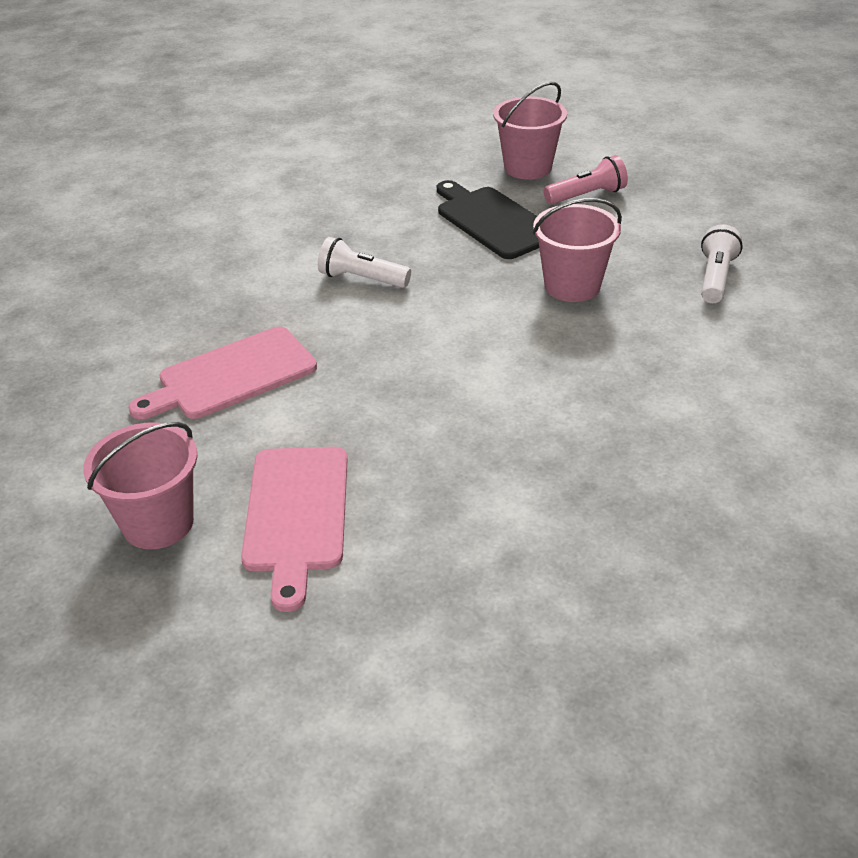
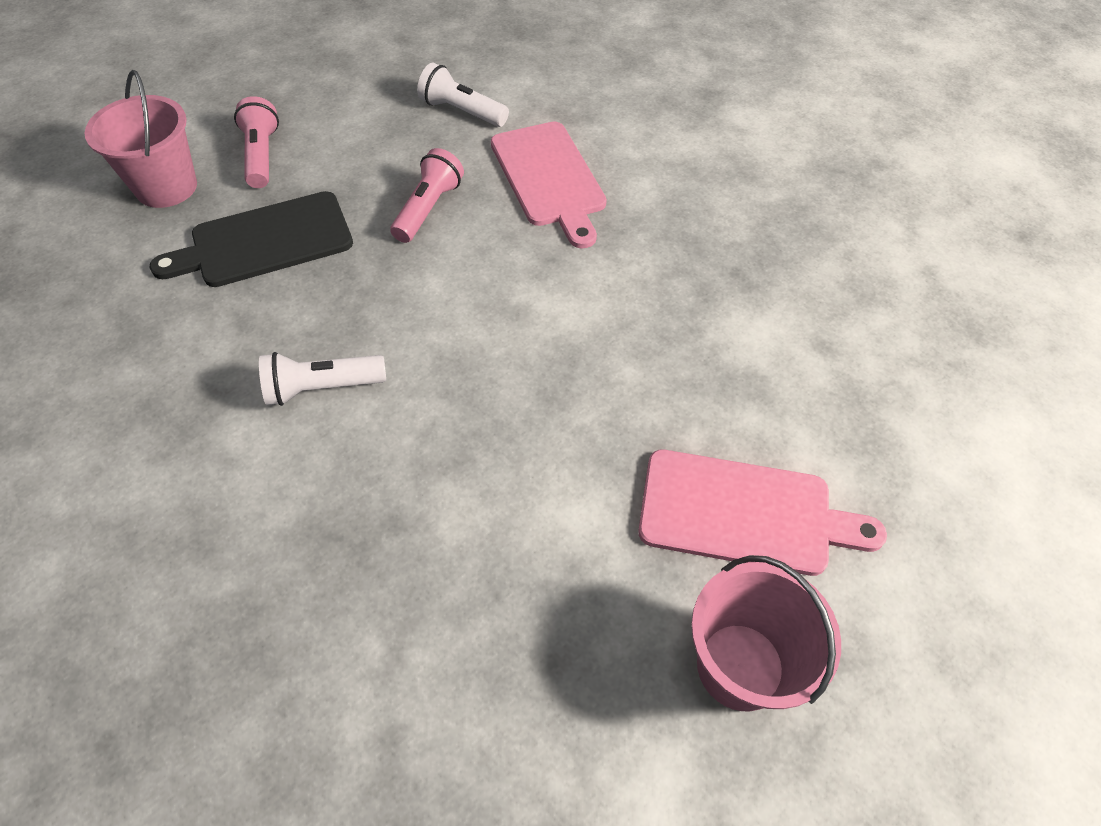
camera: 80 degrees left, 15 degrees up
pink cutting board [128,327,317,419] -> pink cutting board moved to [491,121,607,249]
white flashlight [318,237,411,288] -> white flashlight turned 45 degrees clockwise [259,352,386,406]
pink bucket [532,198,622,302] -> pink flashlight [390,148,464,243]

